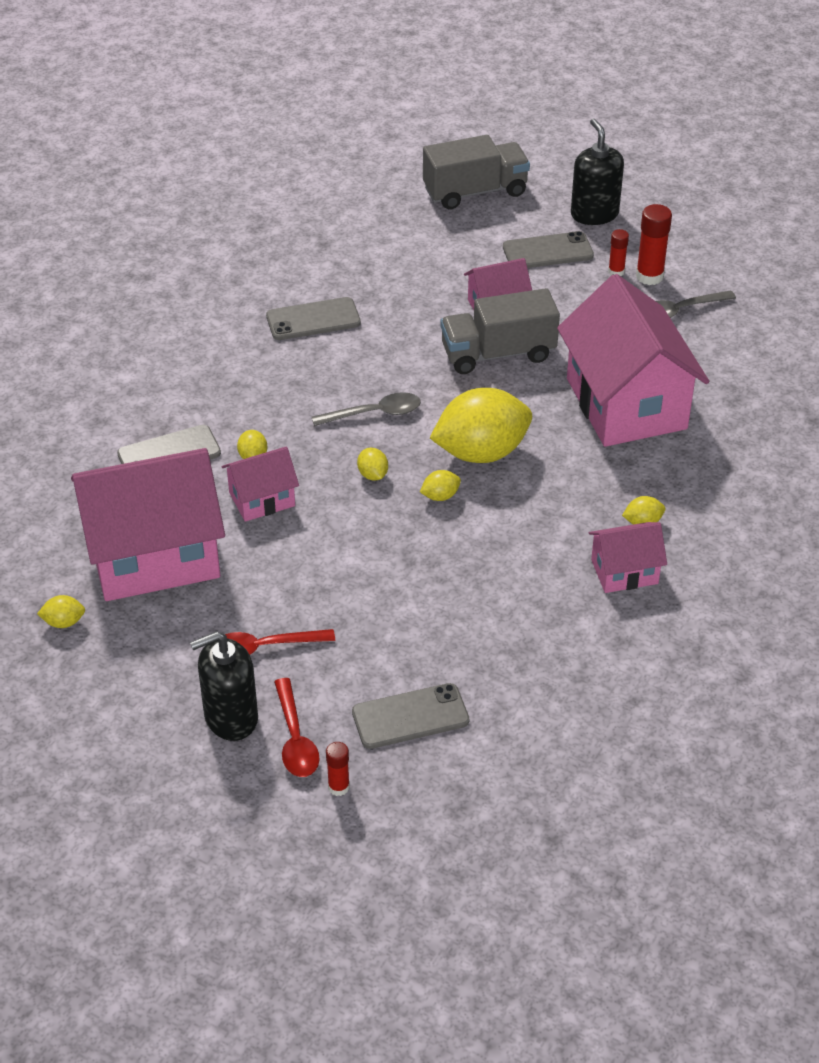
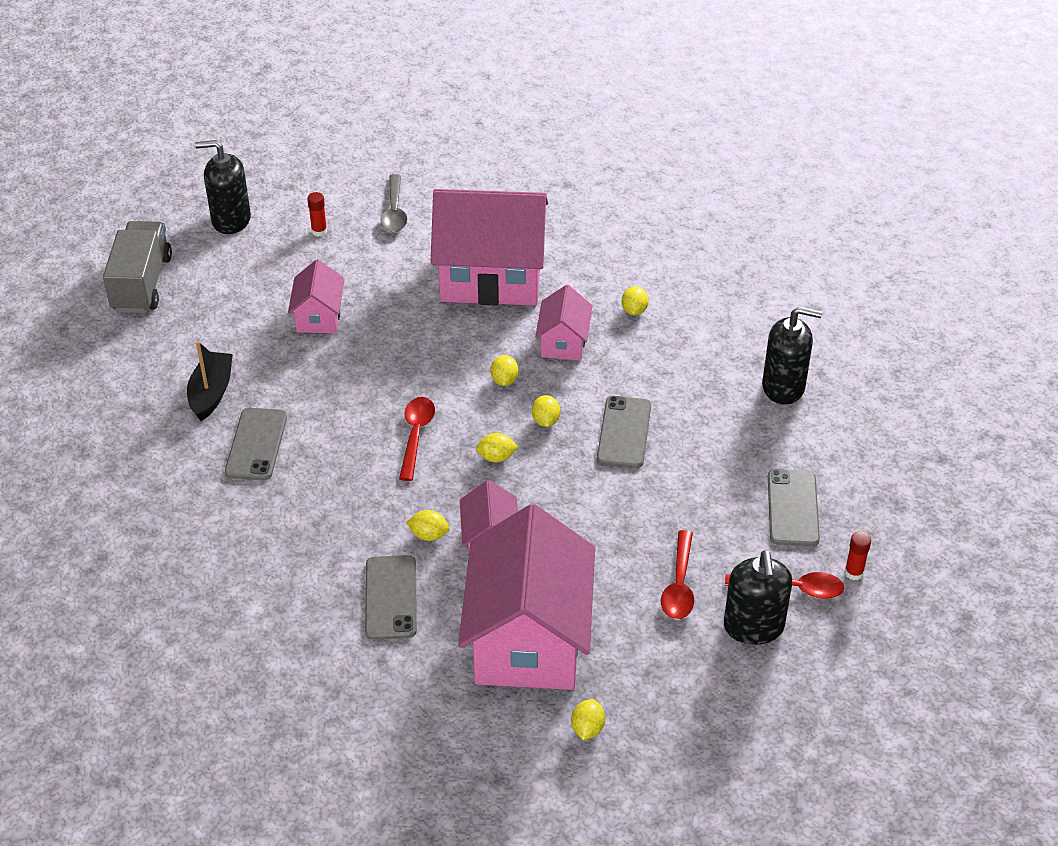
camera: 70 degrees left, 0 degrees up
grey spoon [312,392,421,426] -> red spoon [399,397,435,481]
yellow lemon [430,388,532,463] -> yellow lemon [490,355,519,386], size x0.40
grey truck [440,288,560,374] -> none
grey phone [503,231,594,268] -> grey phone moved to [597,396,651,468]
pink house [589,522,667,593] -> pink house moved to [535,285,592,361]
red glue stick [636,204,672,285] -> none
none -> black boat [187,341,233,421]
none -> black soap dispenser [762,306,822,404]

